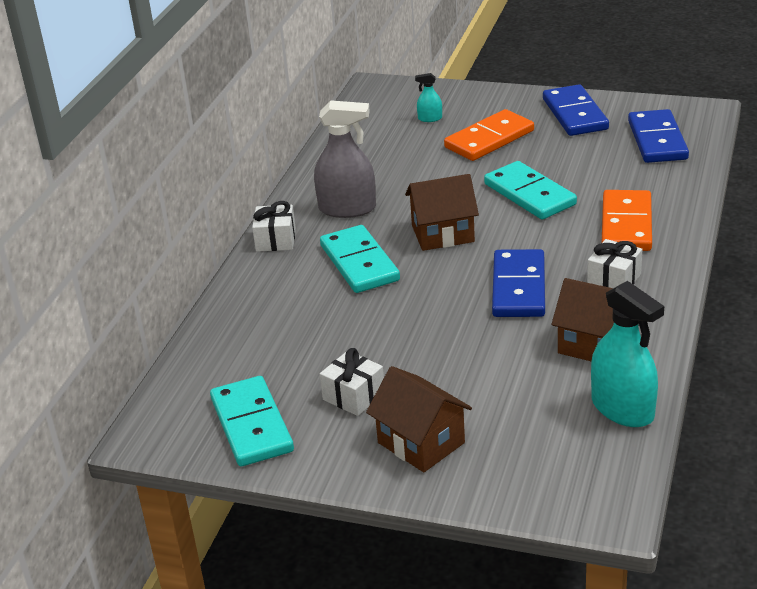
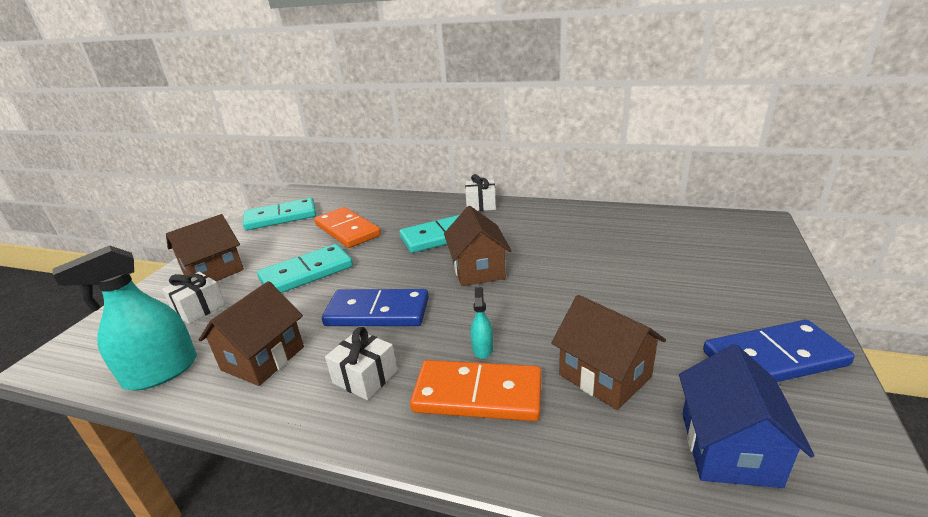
camera: 90 degrees right, 5 degrees down
grey spray bottle [314,100,376,218] -> none
white gift [320,348,384,416] -> white gift moved to [162,272,226,324]
turquoise spray bottle [415,73,442,122] -> turquoise spray bottle moved to [471,287,493,359]
orange domino [444,109,534,161] -> orange domino moved to [314,207,381,248]
turquoise domino [484,161,577,220] -> turquoise domino moved to [257,244,353,293]
blue domino [628,109,689,163] -> blue house [679,344,815,488]
none -> brown house [551,295,666,410]

